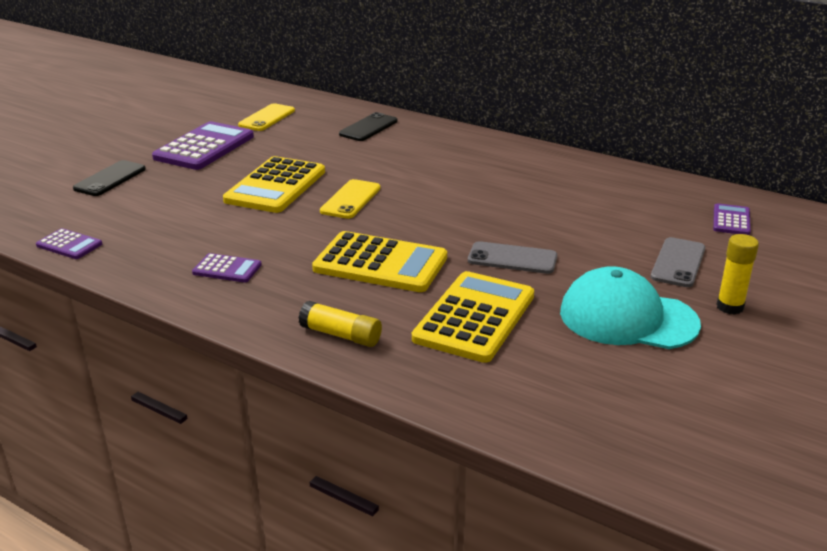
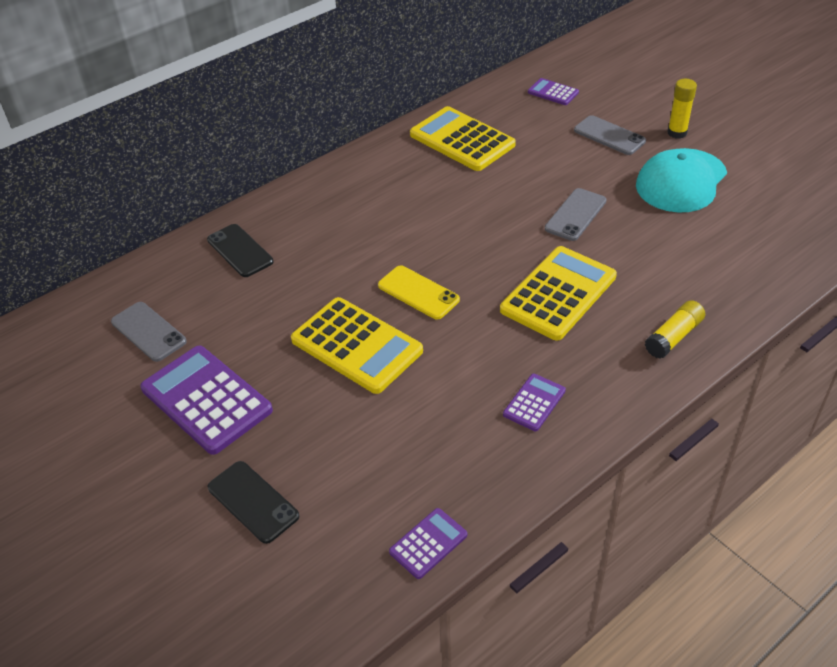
camera: 70 degrees left, 15 degrees up
yellow phone [238,103,295,131] -> grey phone [111,302,187,362]
yellow calculator [412,271,534,363] -> yellow calculator moved to [410,106,516,171]

